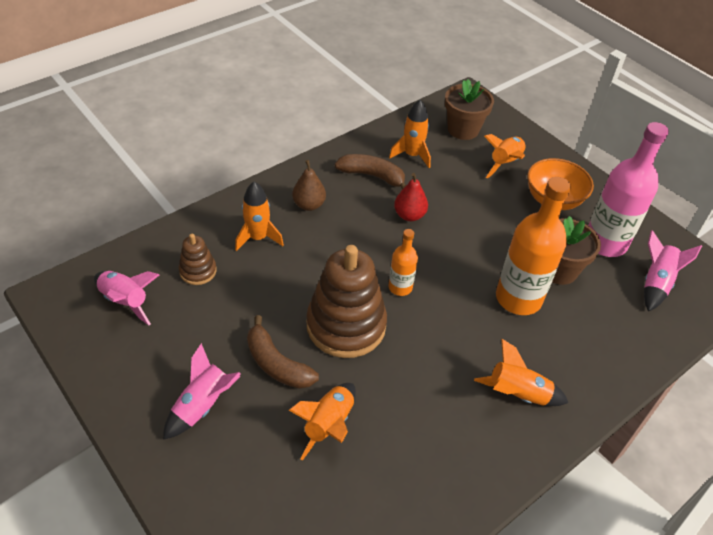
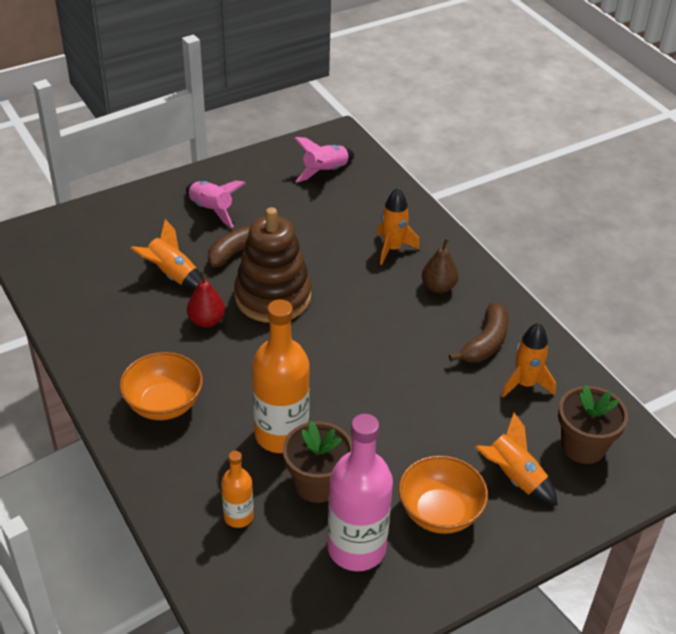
camera: 100 degrees right, 5 degrees down
brown stacking toy [179,234,217,285] -> none
orange bottle [389,229,418,296] -> orange bottle moved to [221,451,254,528]
red pear [394,173,428,221] -> red pear moved to [187,271,225,328]
orange rocket [474,339,569,406] -> orange bowl [119,352,203,420]
pink rocket [644,230,702,312] -> none

